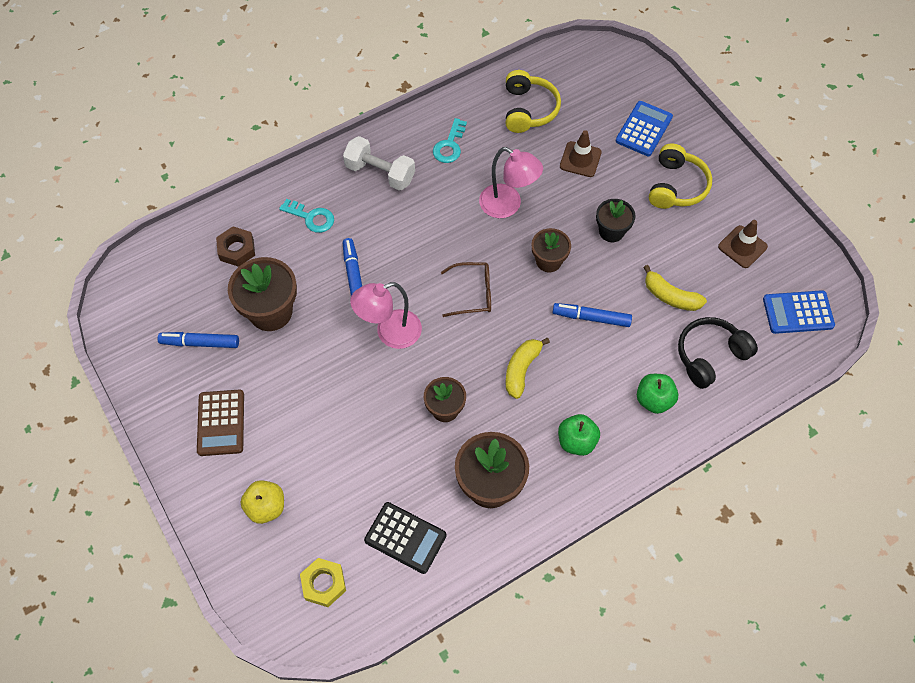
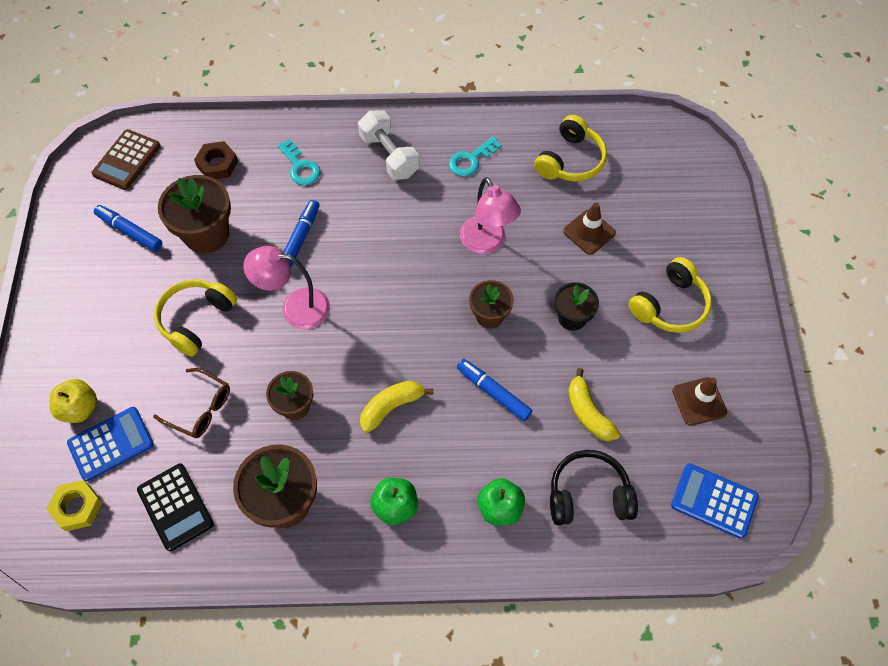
camera: 30 degrees right, 0 degrees up
brown calculator [197,389,244,456] -> brown calculator moved to [91,129,161,190]
brown glasses [441,262,491,317] -> brown glasses moved to [153,368,230,438]
blue calculator [616,101,673,156] -> blue calculator moved to [67,407,154,481]
none -> yellow headphones [154,279,237,357]

